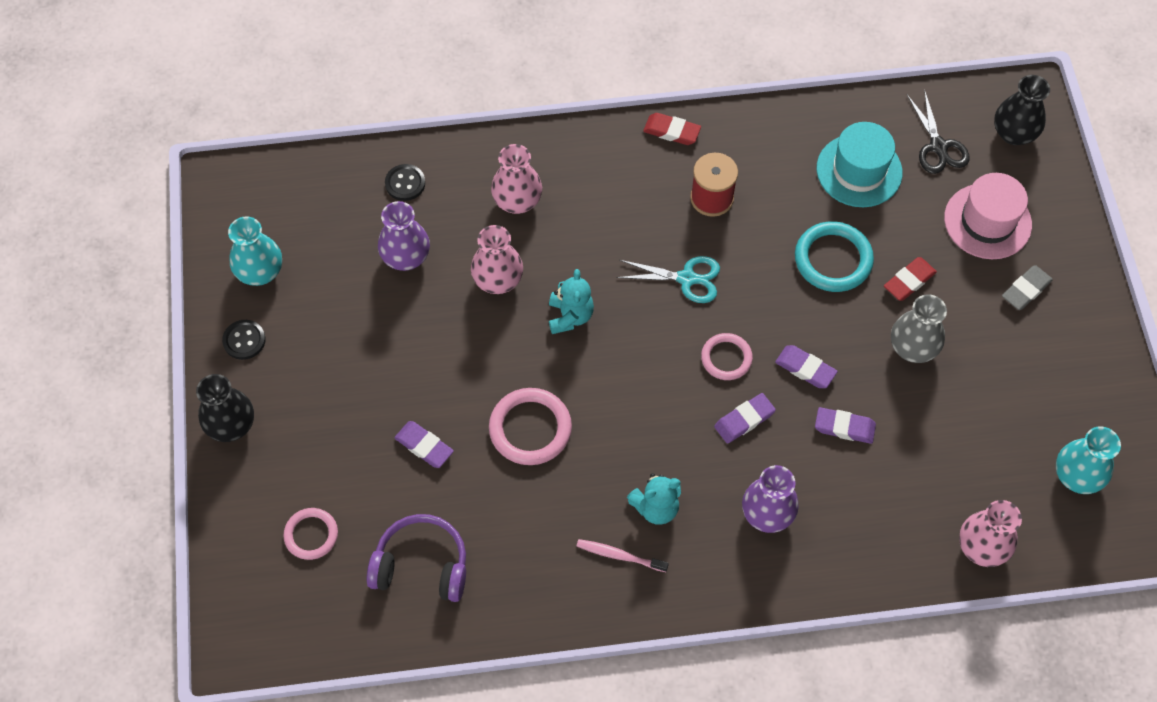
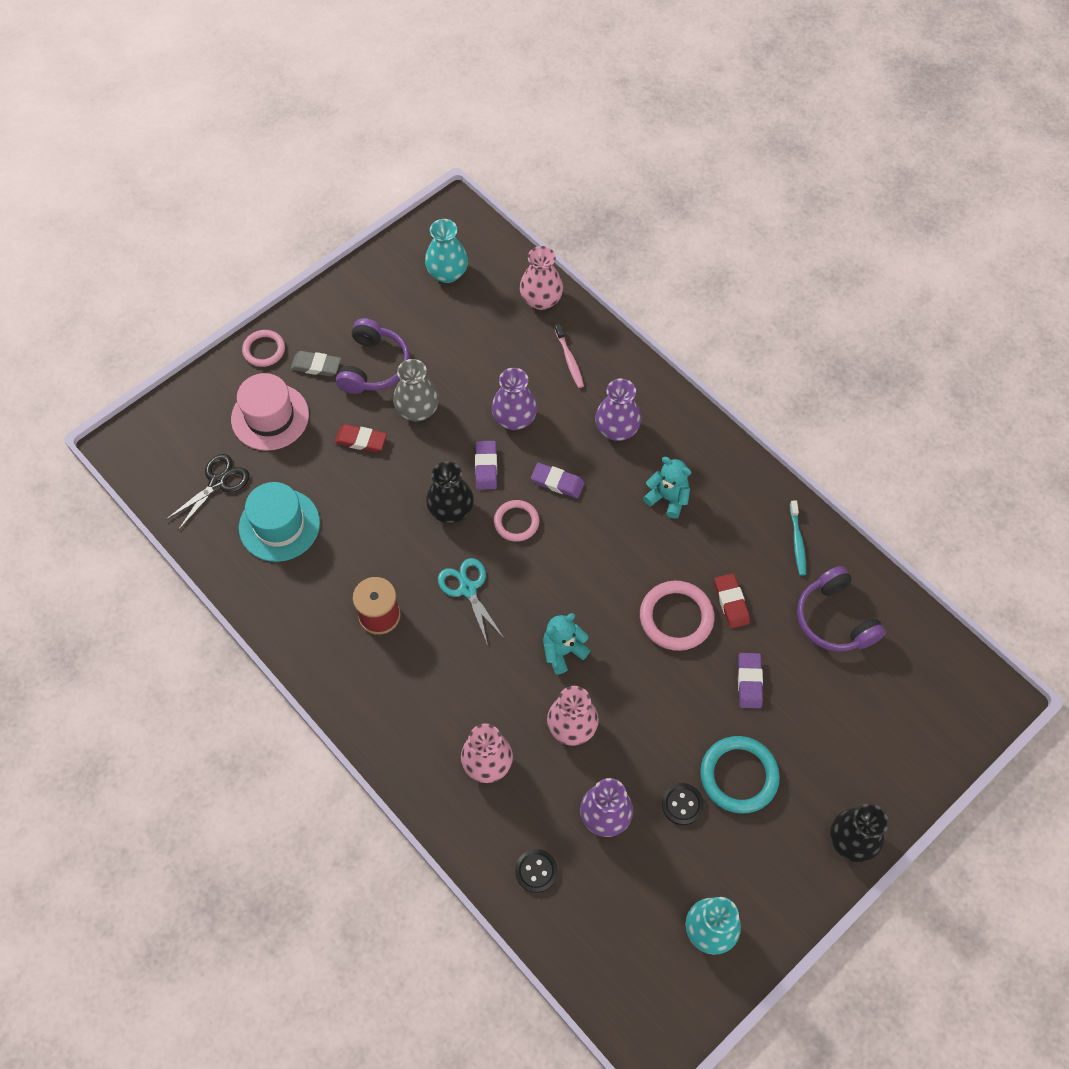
camera: 125 degrees left, 0 degrees up
black button [222,320,266,360] -> black button moved to [662,783,704,825]
pink ring [283,508,338,560] -> pink ring moved to [242,330,285,367]
pink toothbrush [577,539,669,572] -> pink toothbrush moved to [555,324,584,388]
red eraser [643,113,701,145] -> red eraser moved to [714,573,750,629]
turquoise ring [795,221,874,292] -> turquoise ring moved to [700,736,780,814]
purple eraser [815,407,876,444] -> purple vase [491,368,537,430]
black vase [994,75,1050,145] -> black vase moved to [426,461,474,523]
none -> purple headphones [336,318,410,394]
none -> turquoise toothbrush [790,501,806,576]

